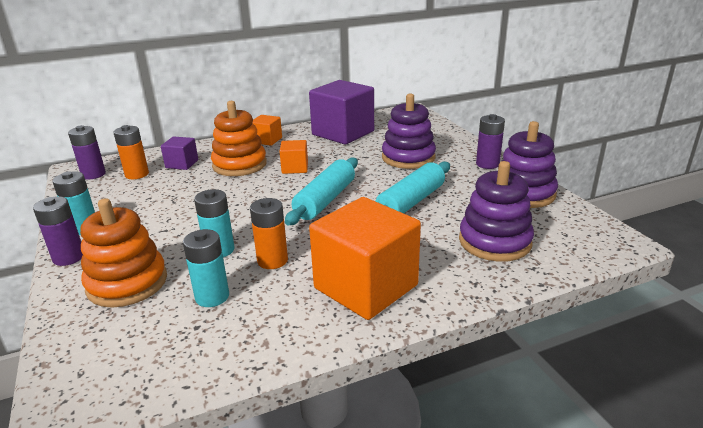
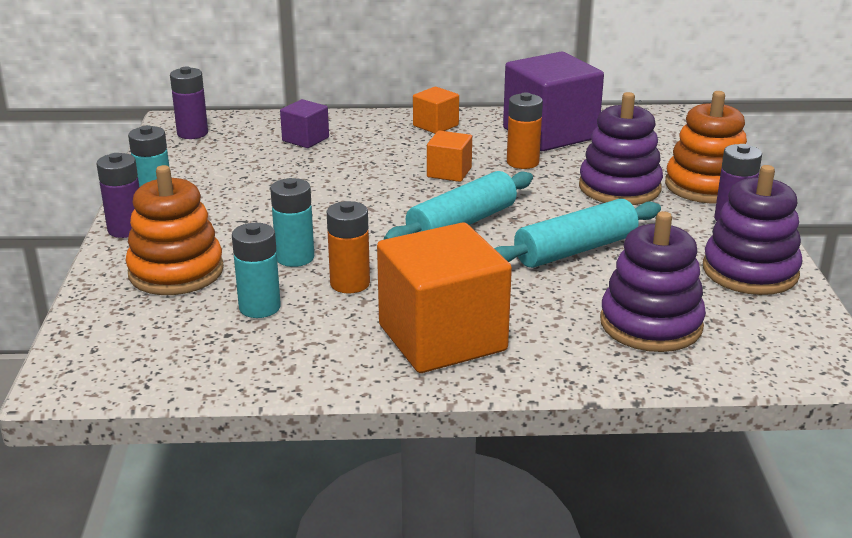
camera: 20 degrees right, 0 degrees up
orange battery [114,125,149,179] -> orange battery moved to [507,92,543,169]
orange stacking toy [211,101,267,176] -> orange stacking toy moved to [665,91,747,204]

